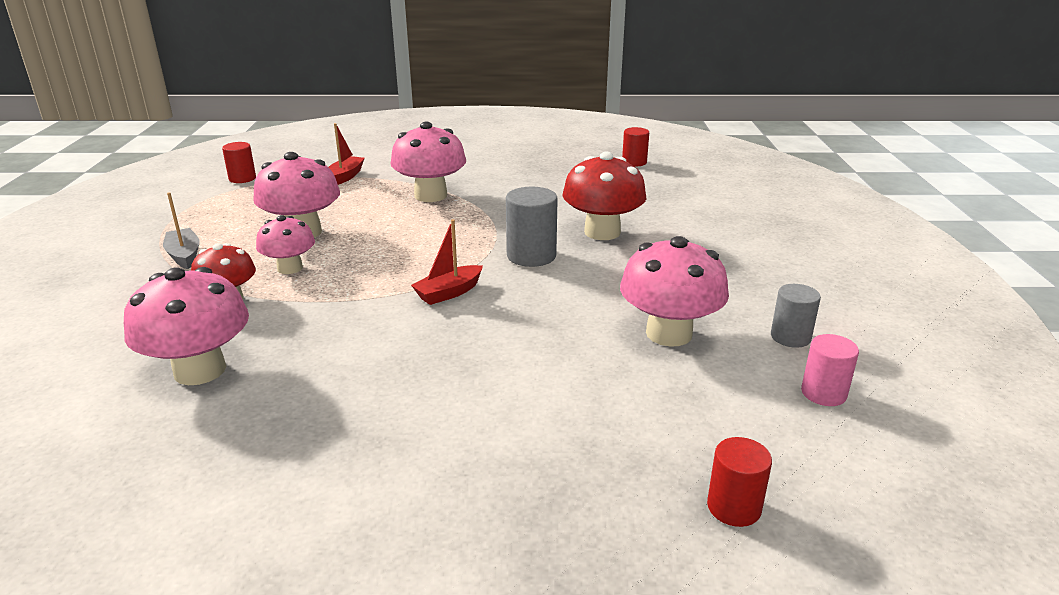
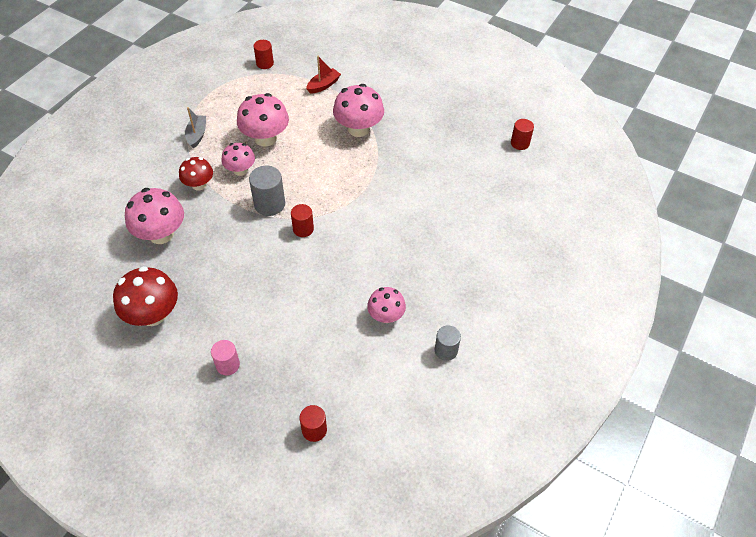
camera: 30 degrees right, 25 degrees up
red boat [411,219,483,305] -> red cylinder [291,204,314,237]
grey cylinder [506,187,558,267] -> grey cylinder moved to [249,166,285,216]
red mushroom [563,152,647,240] -> red mushroom moved to [113,266,178,326]
pink mushroom [620,236,729,347] -> pink mushroom [367,287,406,323], size x0.62
pink cylinder [801,334,859,406] -> pink cylinder moved to [211,340,240,375]

